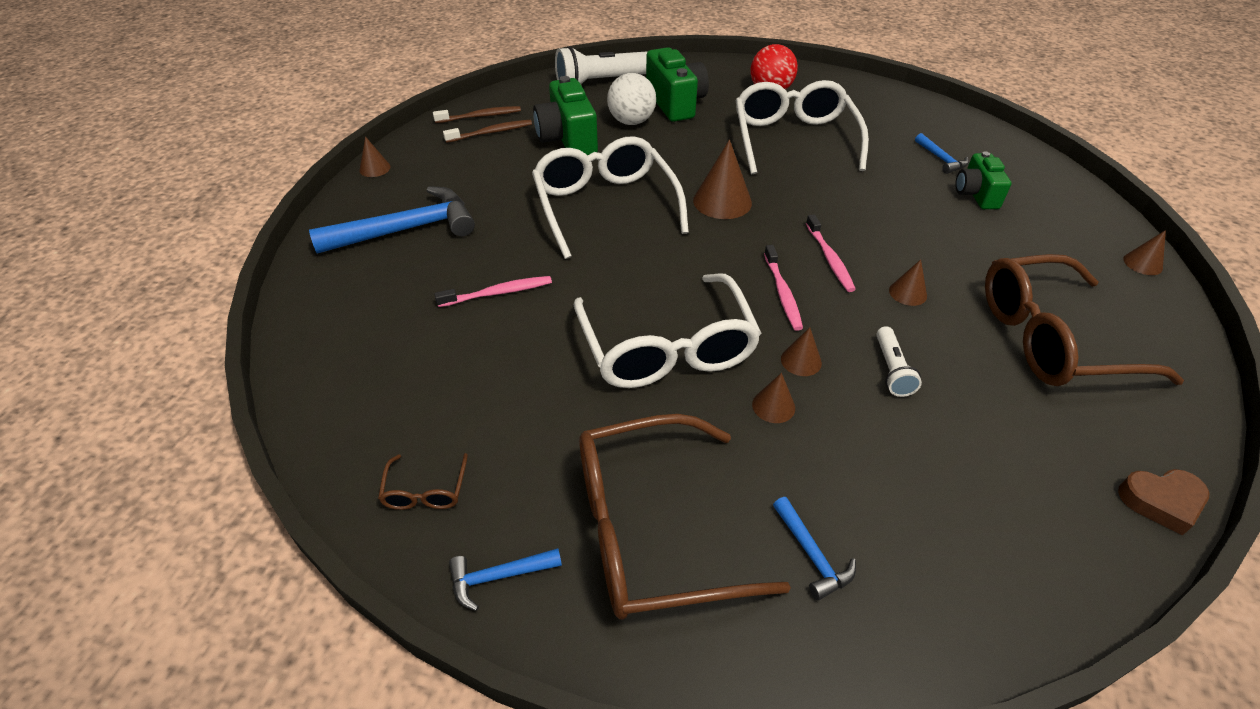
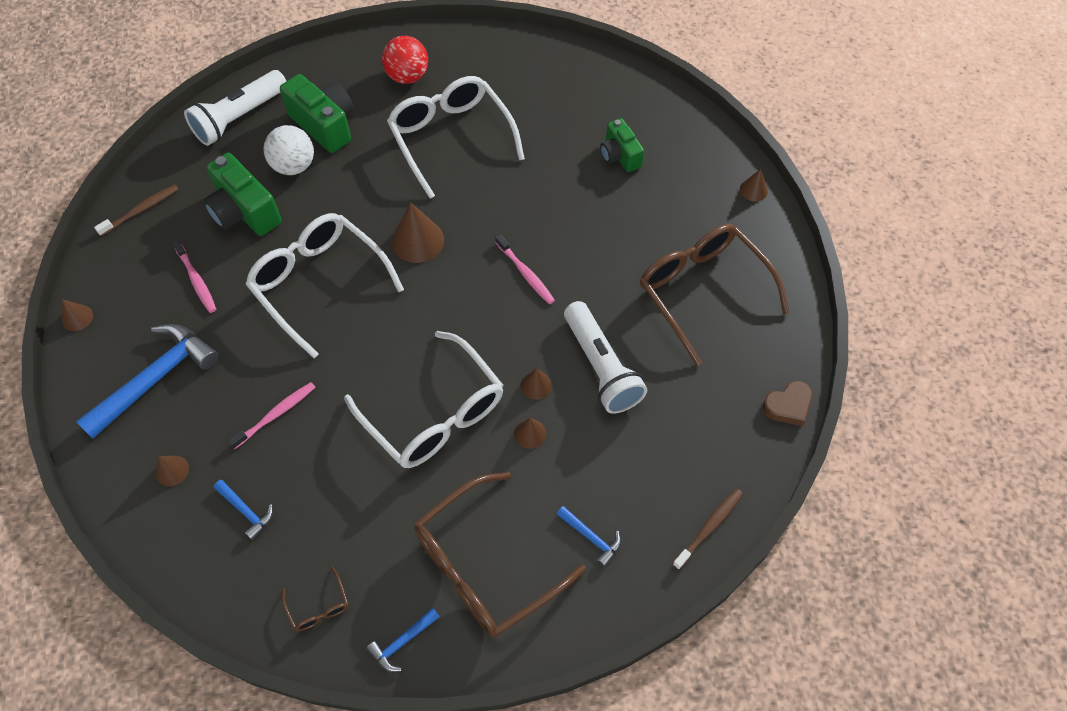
camera: 25 degrees left, 15 degrees up
brown toothbrush [443,120,532,143] -> brown toothbrush moved to [673,489,743,570]
pink toothbrush [764,245,803,331] -> pink toothbrush moved to [172,239,216,313]
white flashlight [876,326,922,397] -> white flashlight [564,301,647,414], size x1.95
brown cone [889,260,927,306] -> brown cone moved to [156,456,189,487]
blue hammer [915,133,969,174] -> blue hammer moved to [214,480,273,540]
brown glasses [985,254,1184,386] -> brown glasses turned 90 degrees clockwise [640,224,789,366]

